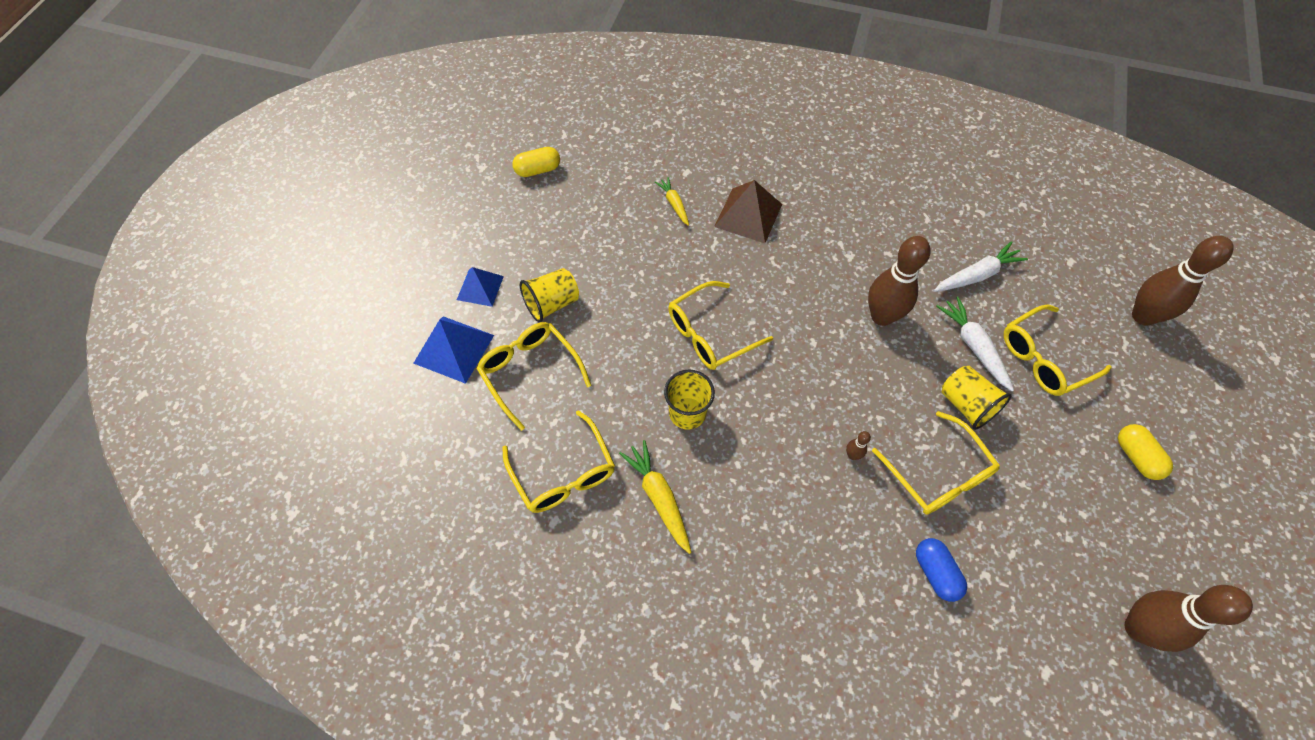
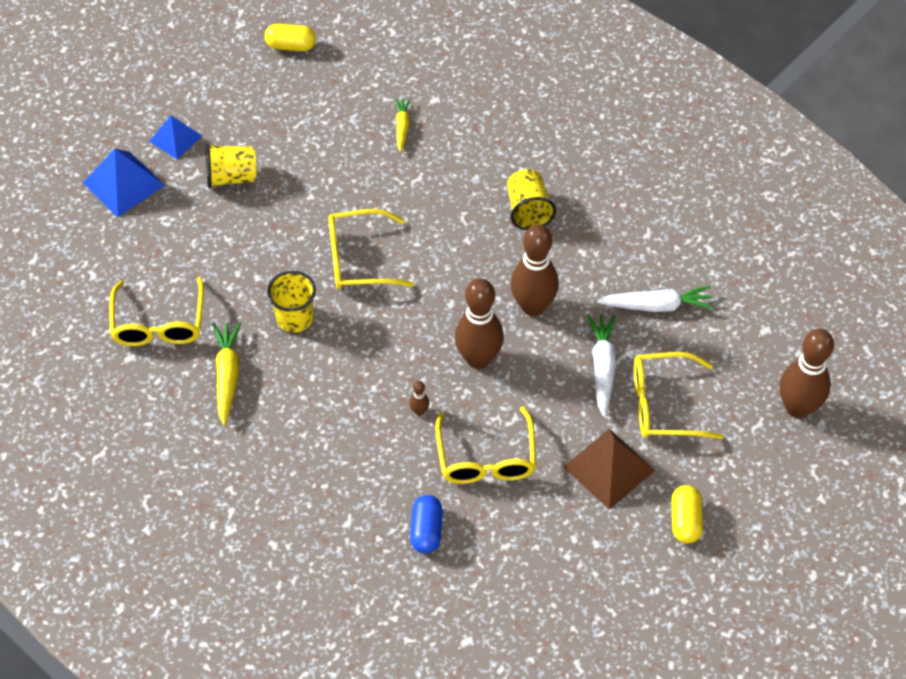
camera: 25 degrees right, 5 degrees down
yellow glasses [477,322,592,431] -> none
brown pyramid [714,180,782,243] -> brown pyramid moved to [563,429,655,510]
yellow cup [942,366,1011,430] -> yellow cup moved to [507,169,556,230]
brown bowling pin [1125,585,1253,652] -> brown bowling pin moved to [455,278,504,369]

